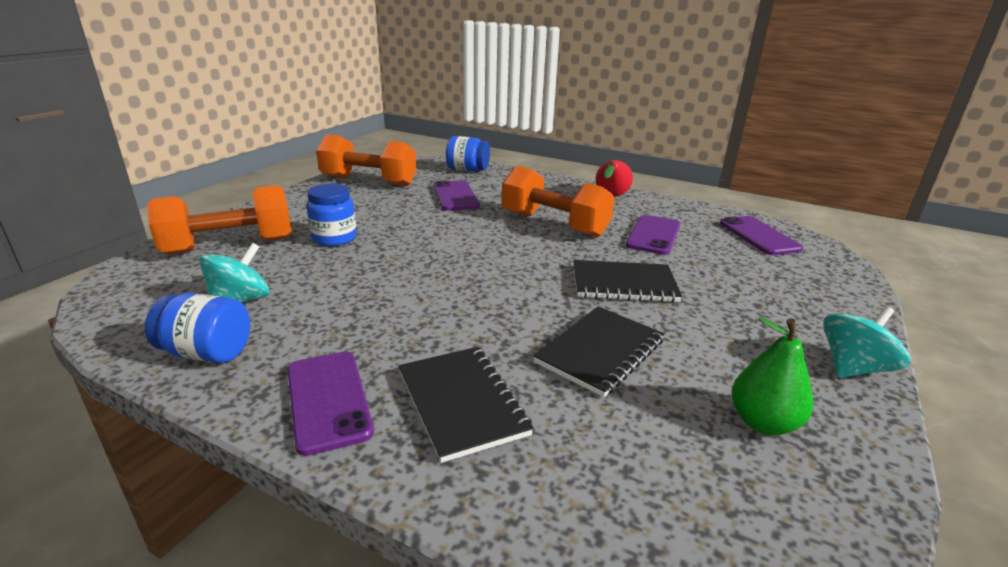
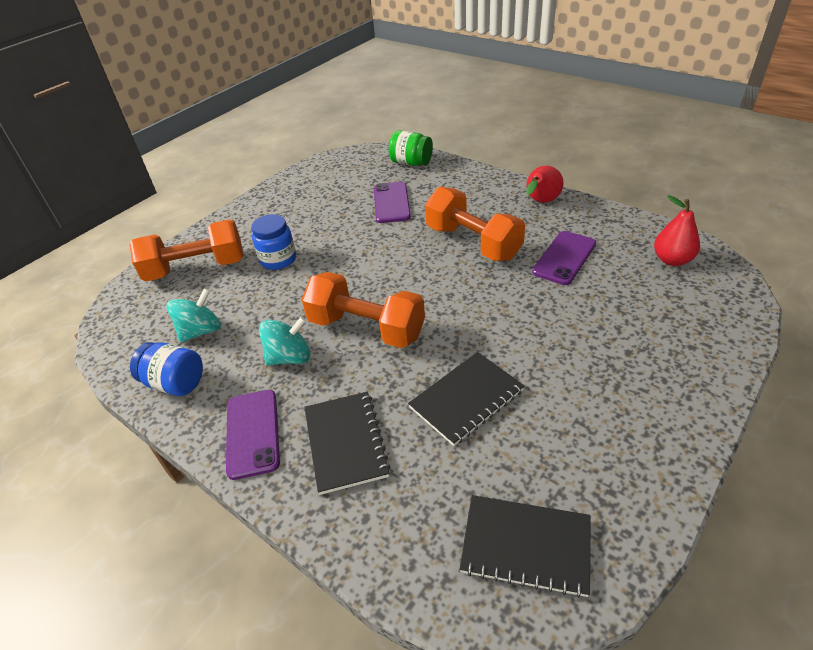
camera: 15 degrees right, 15 degrees up
orange dumbbell [316,134,416,186] -> orange dumbbell moved to [301,272,425,348]
blue jar [446,136,490,171] -> green jar [389,130,433,166]
black notebook [573,260,682,302] -> black notebook moved to [460,495,591,598]
purple phone [720,216,803,255] -> red pear [654,195,700,266]
green pear [731,317,813,435] -> none
turquoise spinning top [823,306,910,378] -> turquoise spinning top moved to [259,316,310,366]

